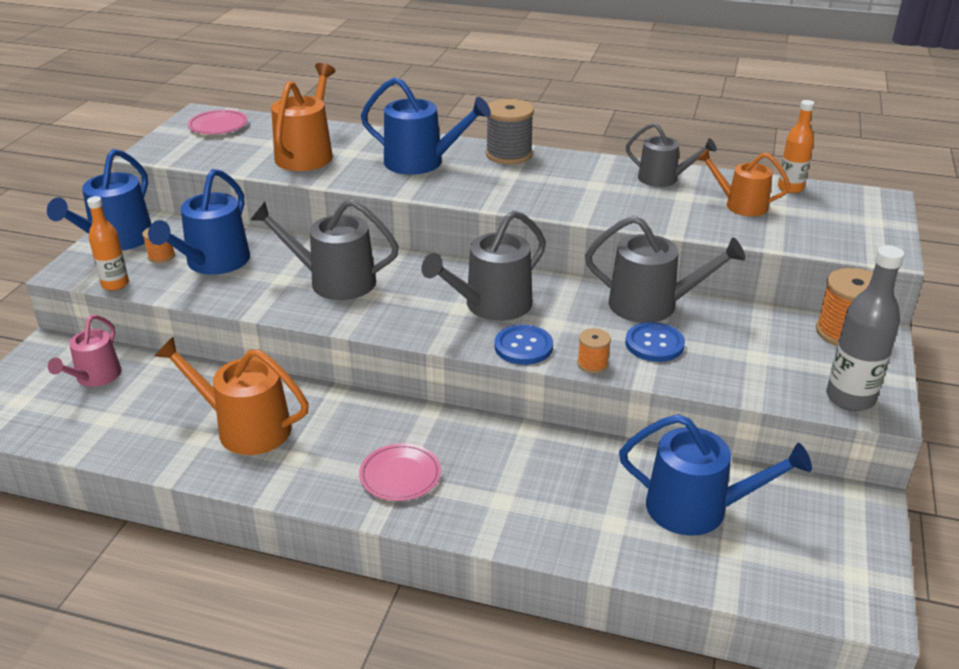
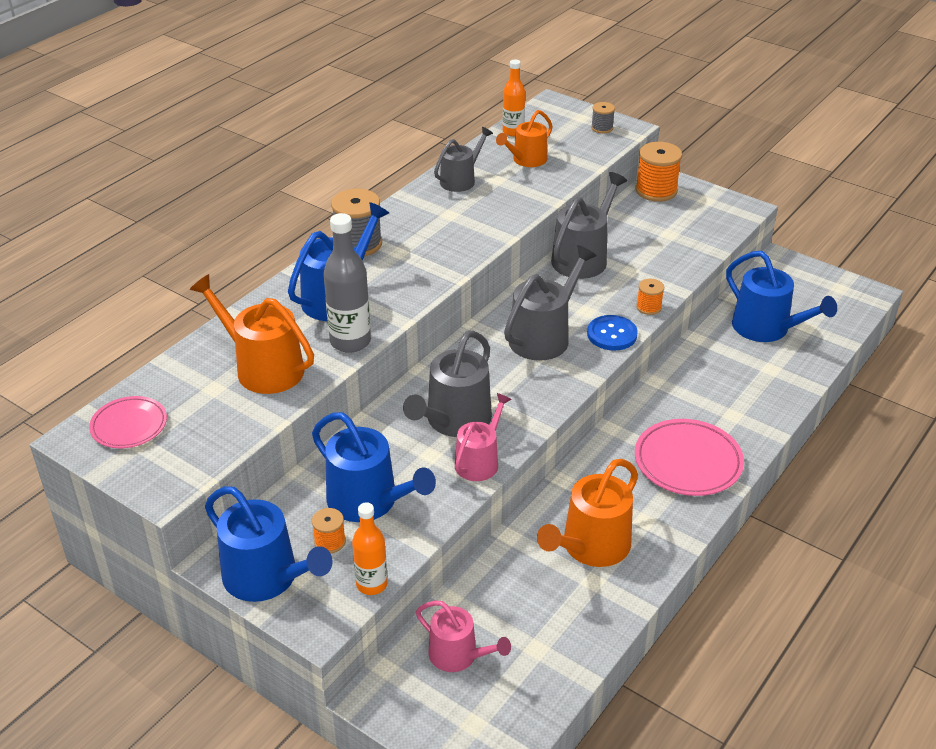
camera: 70 degrees left, 5 degrees up
pink plate [359,443,441,501] -> pink plate [635,419,744,496], size x1.58
grey watering can [422,210,546,321] -> grey watering can turned 120 degrees counterclockwise [504,245,597,361]
blue watering can [619,414,812,536] -> blue watering can turned 105 degrees clockwise [726,251,837,342]
blue button [625,322,685,362] -> none
grey bottle [826,245,904,411] -> grey bottle moved to [323,213,371,353]
none -> pink watering can [455,393,511,481]
none -> grey spool [591,102,615,133]

